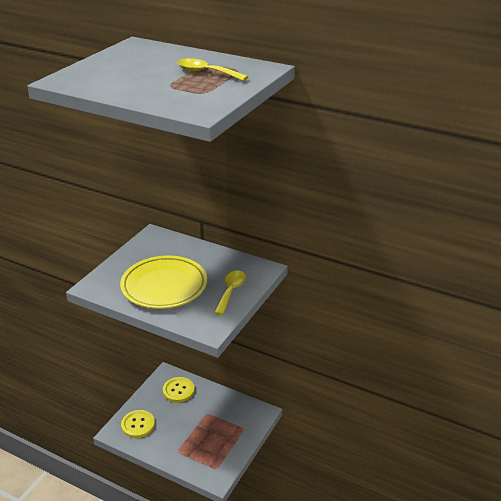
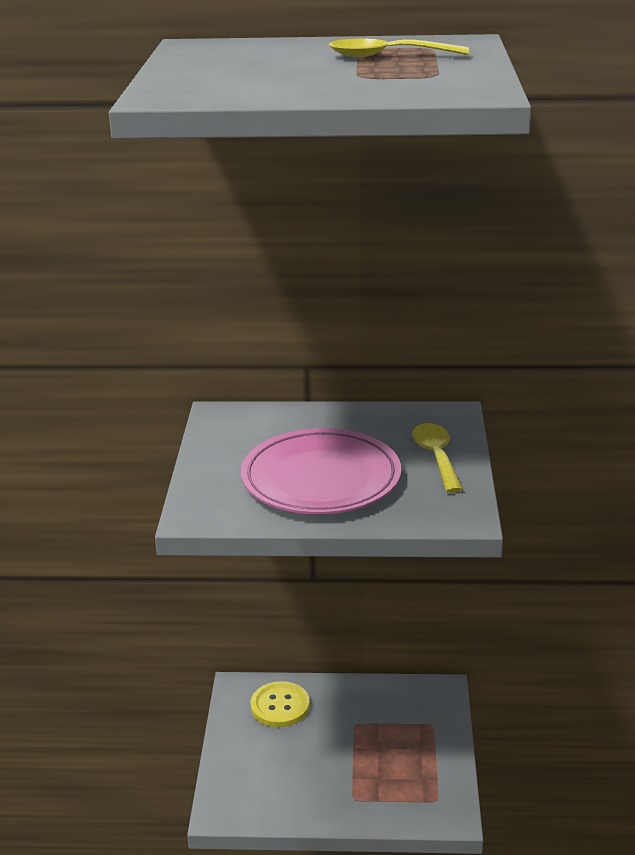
camera: 25 degrees left, 5 degrees down
yellow plate [120,256,207,309] -> pink plate [241,428,401,514]
yellow button [121,410,155,438] -> none

